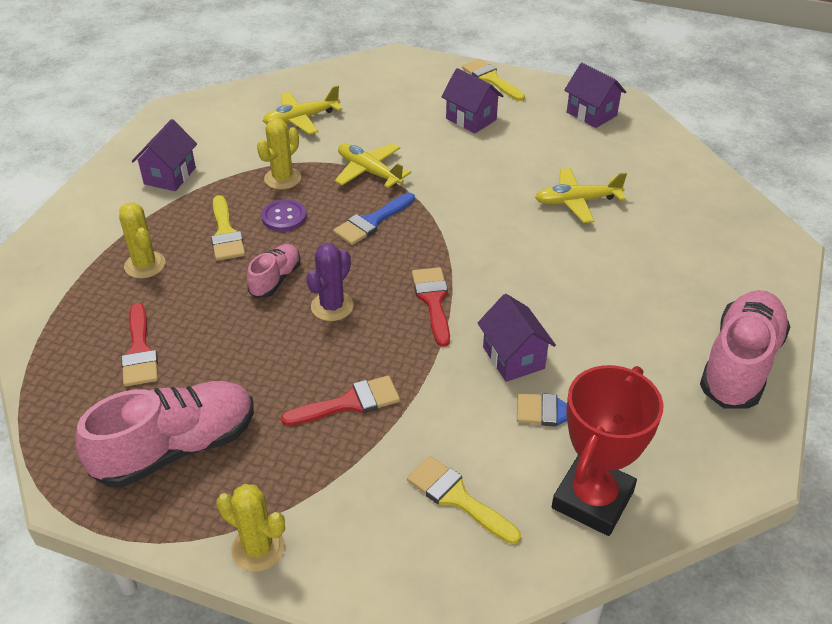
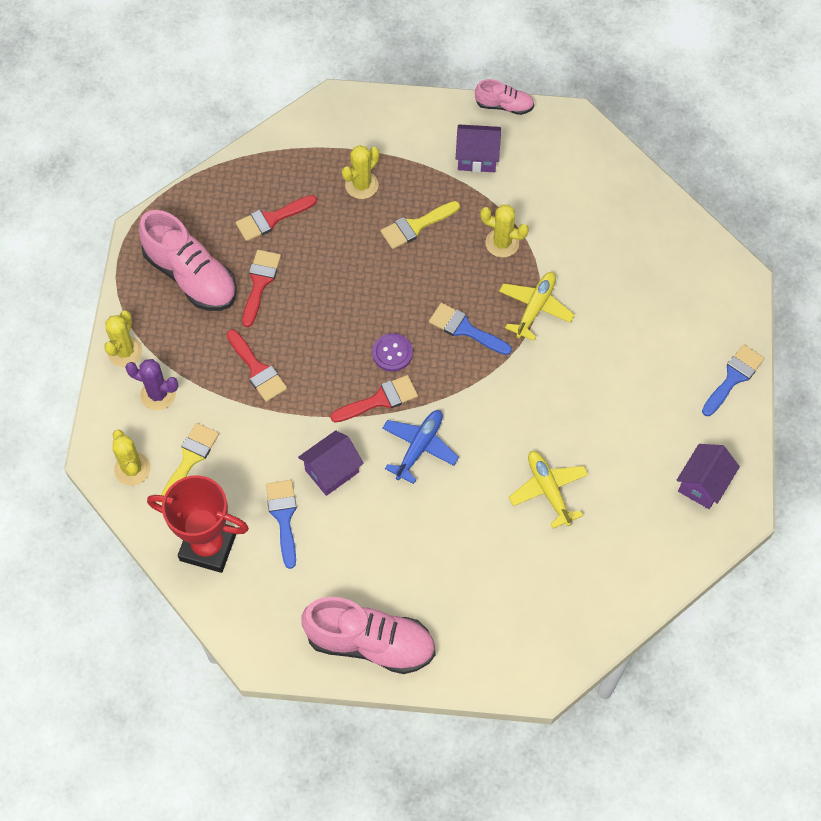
camera: 75 degrees right, 20 degrees up
pink shoe [247,244,301,298] -> pink shoe moved to [475,79,534,115]
purple button [261,199,307,232] -> purple button moved to [372,333,413,372]
yellow plane [263,86,343,135] -> none
purple cactus [306,243,354,321] -> purple cactus moved to [125,359,178,410]
purple house [441,68,503,133] -> none
yellow brush [462,59,525,101] -> blue brush [702,345,764,416]
none -> yellow cactus [112,430,151,485]
none -> red brush [242,250,281,327]
none -> blue plane [382,410,459,484]

